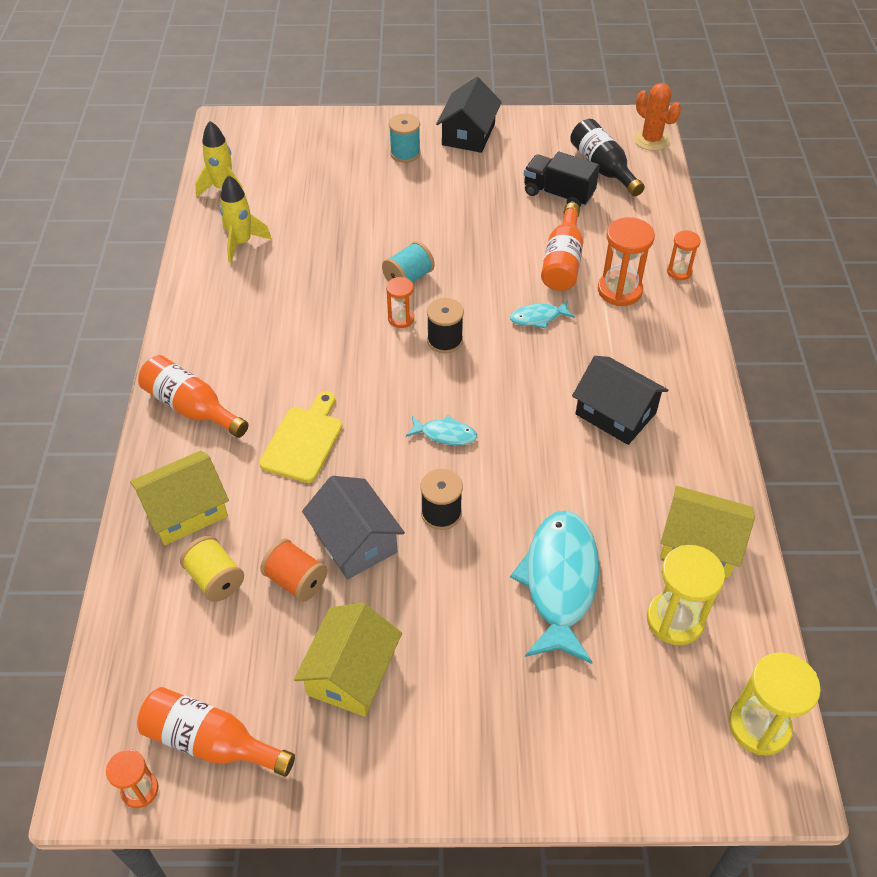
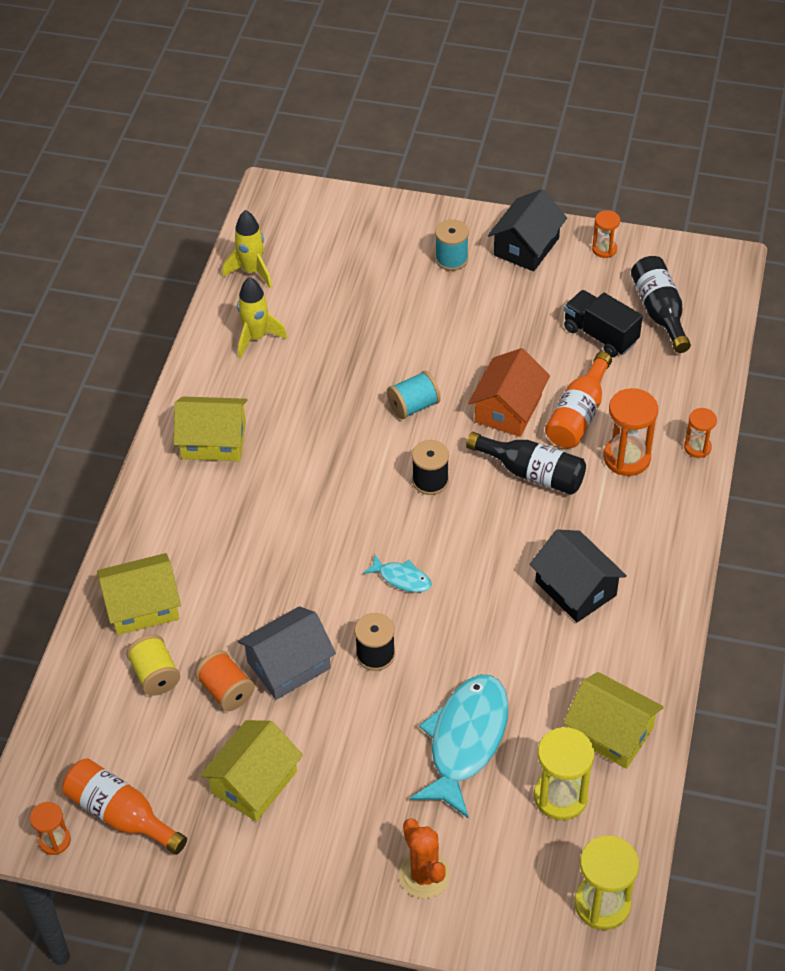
camera: 15 degrees right, 0 degrees up
orange bottle [138,355,248,438] -> none
yellow cutting board [259,391,342,483] -> none
grey house [302,476,405,580] -> grey house turned 75 degrees clockwise [238,606,336,700]
orange hourglass [386,277,414,328] -> orange hourglass moved to [592,210,620,258]
turquoise fish [510,300,575,329] -> black bottle [466,432,586,495]
orange cactus [634,83,681,151] -> orange cactus moved to [399,818,450,898]
none -> yellow house [174,397,248,461]
none -> orange house [468,348,550,437]

